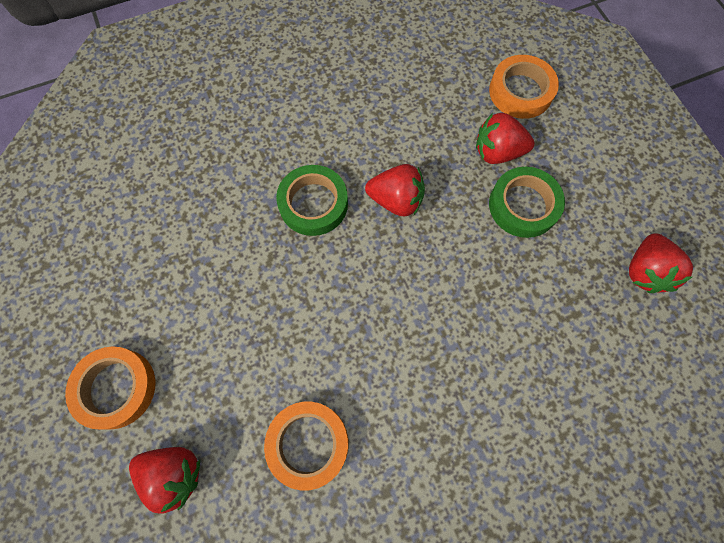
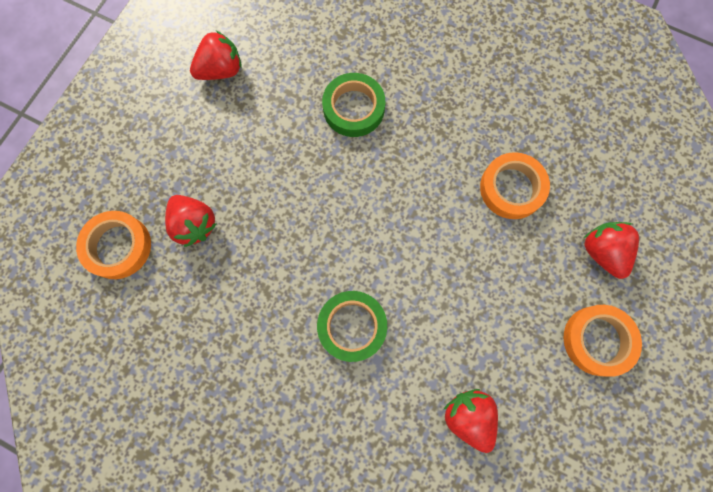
camera: 130 degrees left, 5 degrees up
red strawberry [365,164,425,216] -> red strawberry moved to [444,389,498,453]
green tape [489,167,565,238] -> green tape moved to [322,73,385,137]

